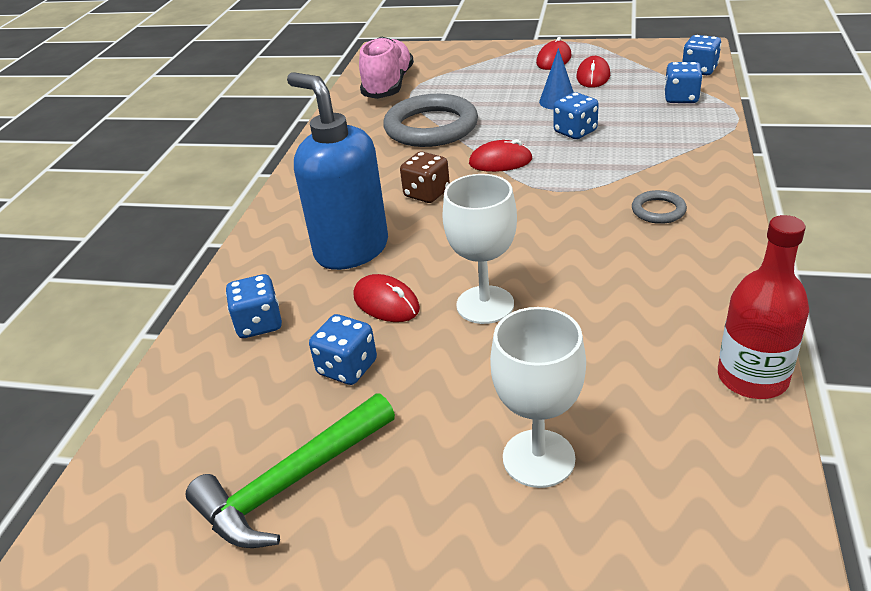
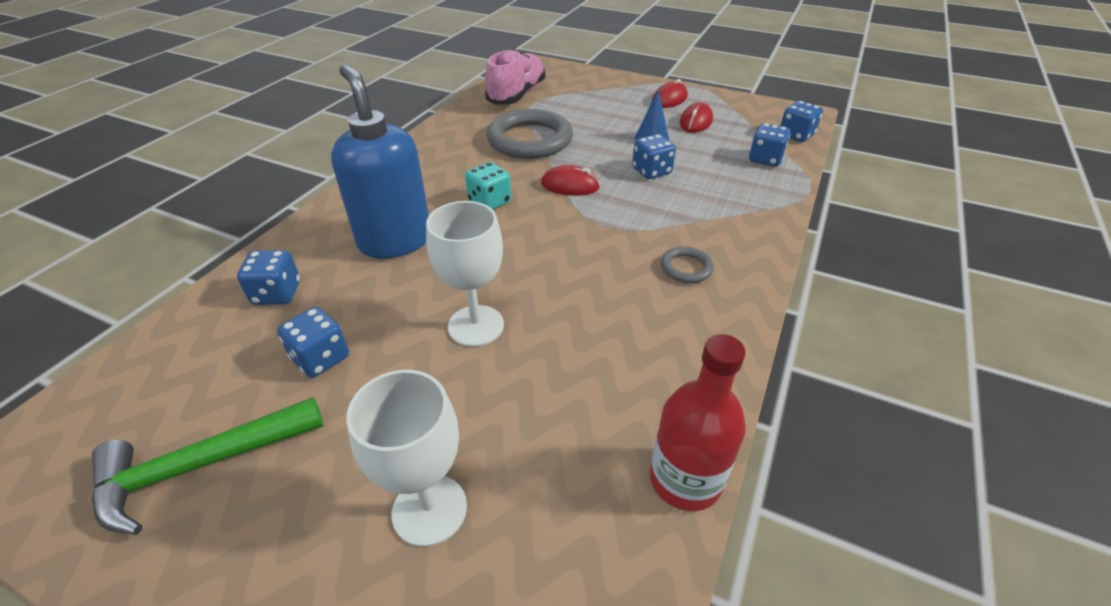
camera: 10 degrees right, 5 degrees up
red mouse [354,274,420,322] -> none
brown dice [400,152,450,203] -> turquoise dice [465,162,511,210]

